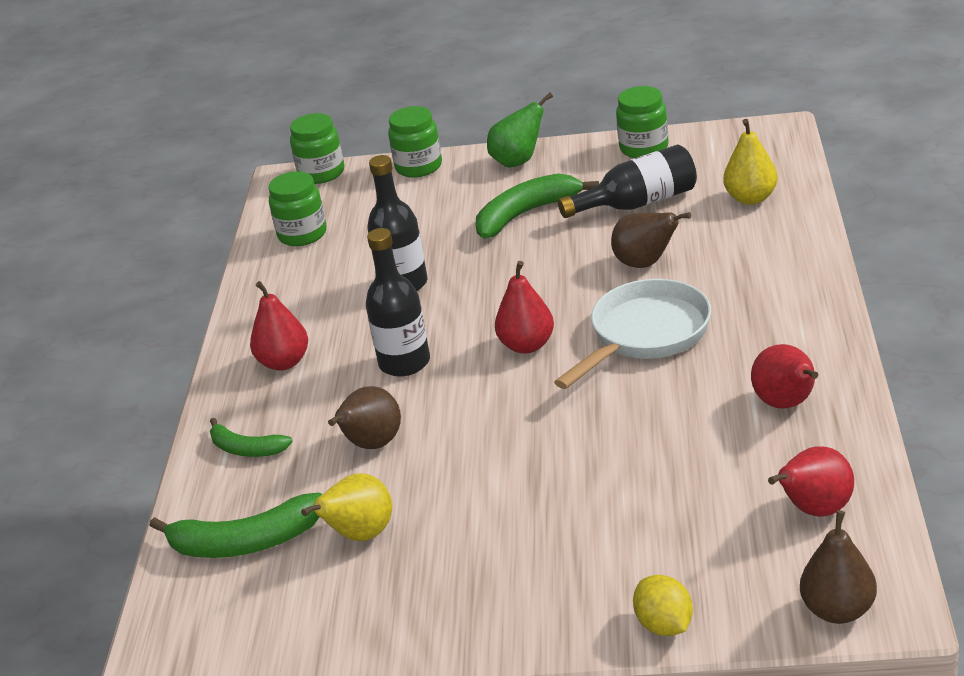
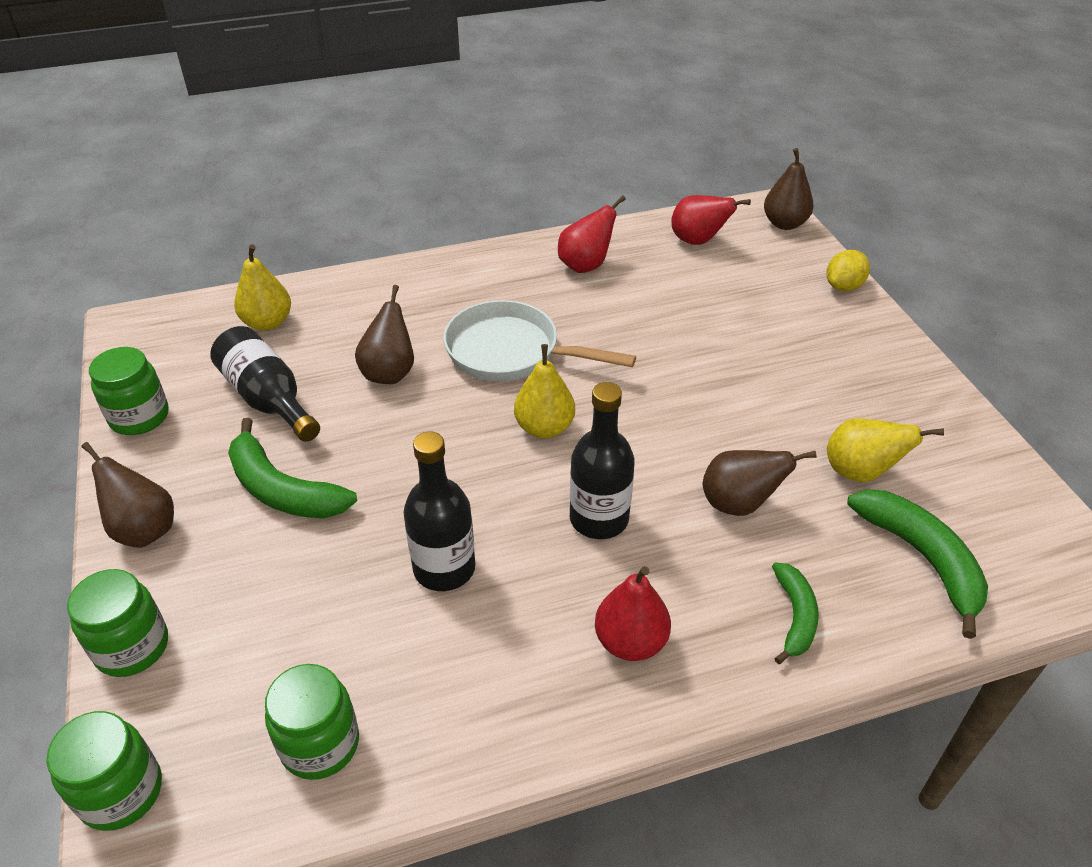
camera: 115 degrees left, 10 degrees up
green pear [487,92,553,168] -> brown pear [81,442,174,548]
red pear [495,261,554,354] -> yellow pear [514,344,575,439]

